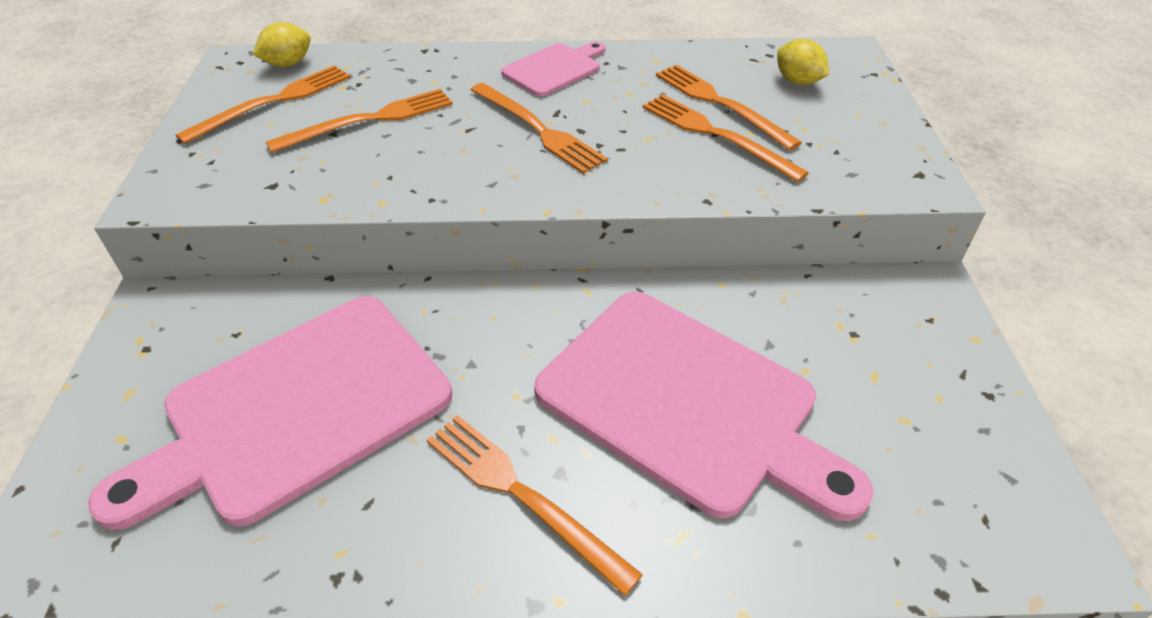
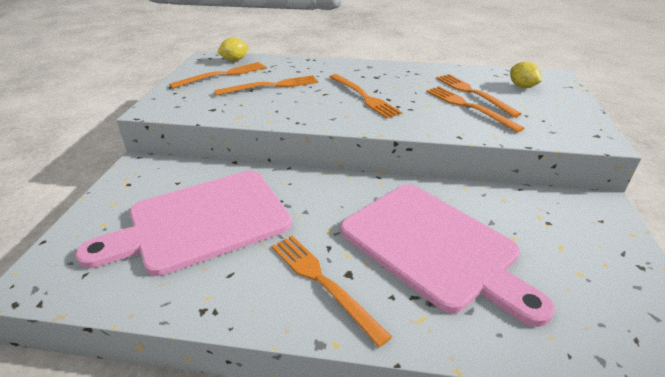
camera: 10 degrees right, 10 degrees down
pink cutting board [501,41,605,97] -> none

